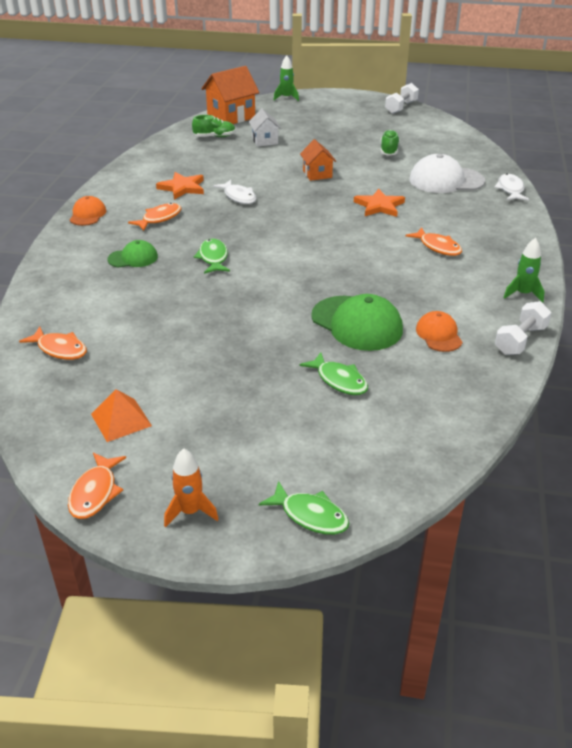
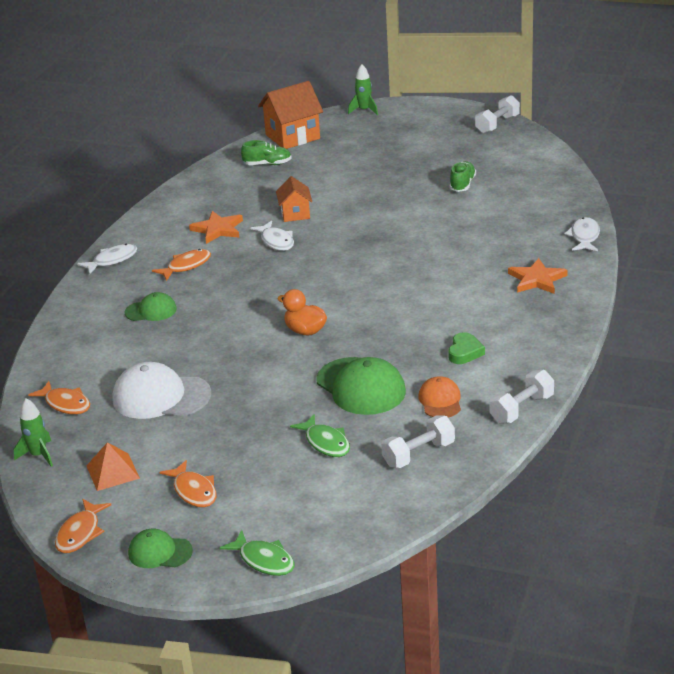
camera: 10 degrees right, 5 degrees down
orange cap [70,196,106,226] -> white fish [77,244,137,274]
orange rocket [164,448,219,527] -> green cap [128,529,193,568]
green fish [193,238,230,274] -> none
white house [249,108,281,147] -> none
orange house [300,139,336,181] -> orange house moved to [276,176,312,222]
orange star [354,189,405,217] -> orange star moved to [508,258,568,294]
orange fish [405,227,462,256] -> orange fish moved to [160,460,217,507]
white cap [409,154,485,193] -> white cap moved to [112,362,211,419]
green rocket [503,238,545,303] -> green rocket moved to [14,398,53,467]
none -> orange duck [277,289,327,335]
none -> white dumbbell [381,415,455,468]
none -> green heart [448,332,485,364]

